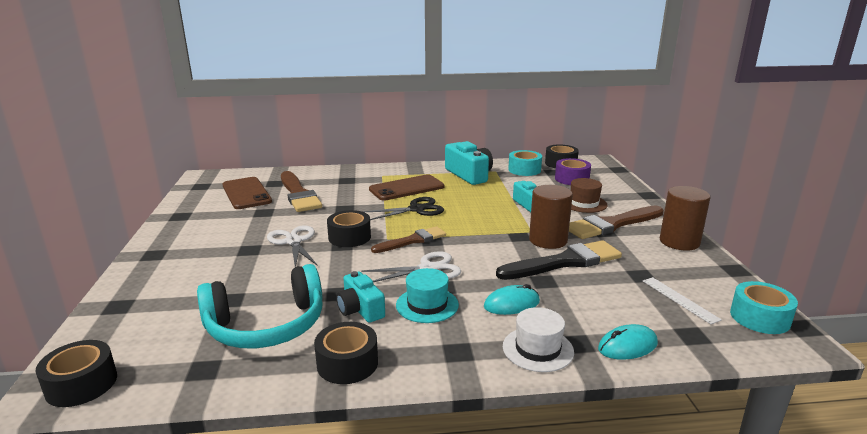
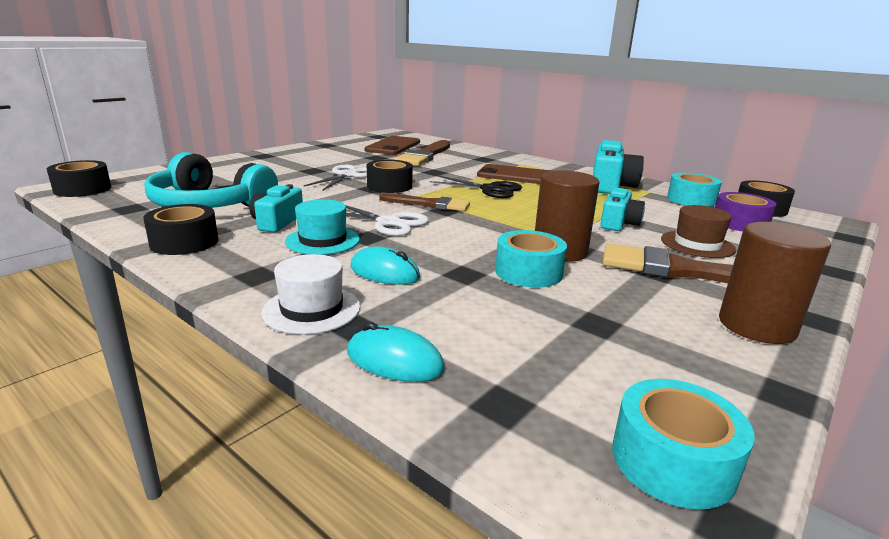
camera: 45 degrees right, 0 degrees up
black brush [496,240,622,280] -> turquoise tape [495,230,567,287]
white ruler [643,277,722,324] -> none

